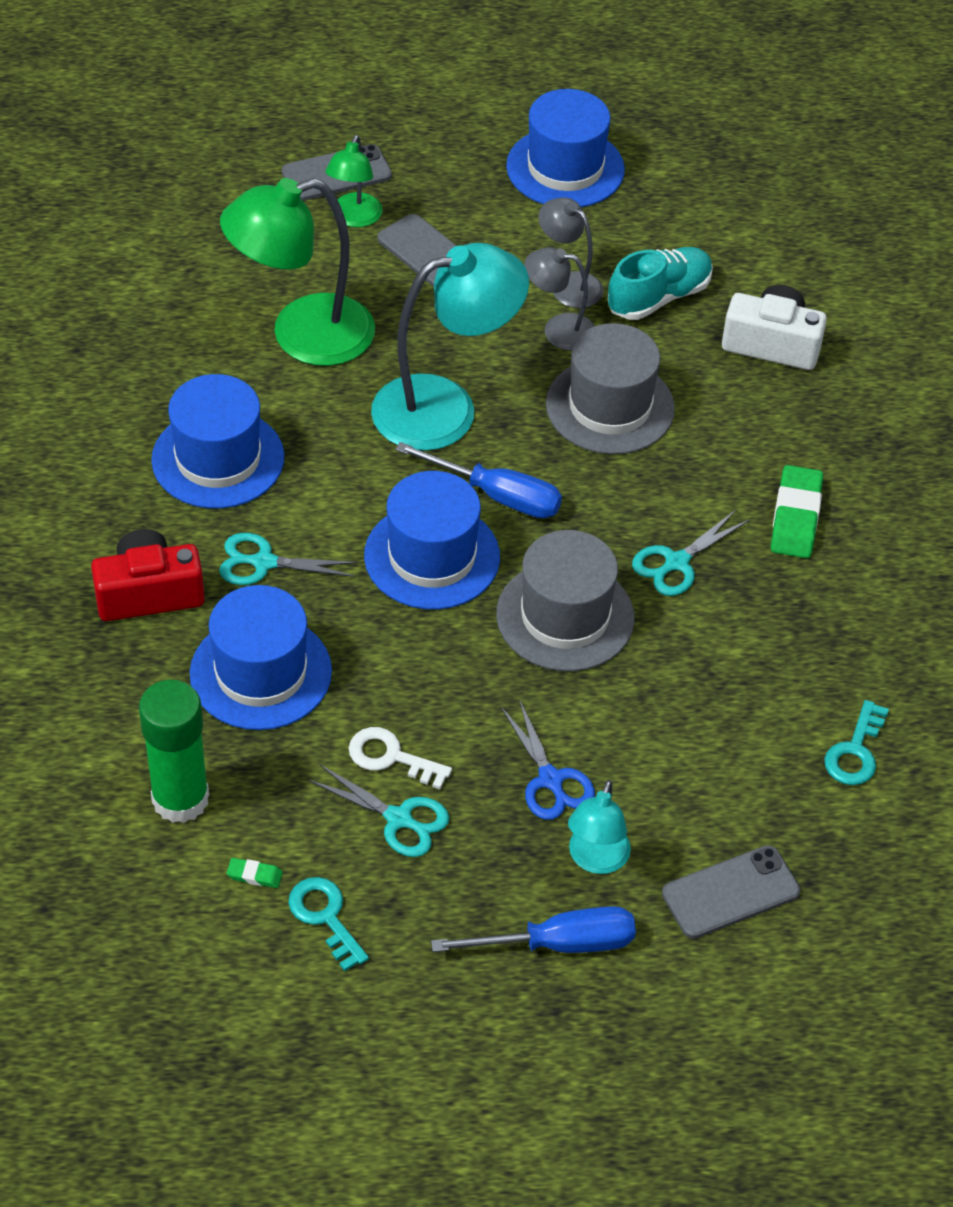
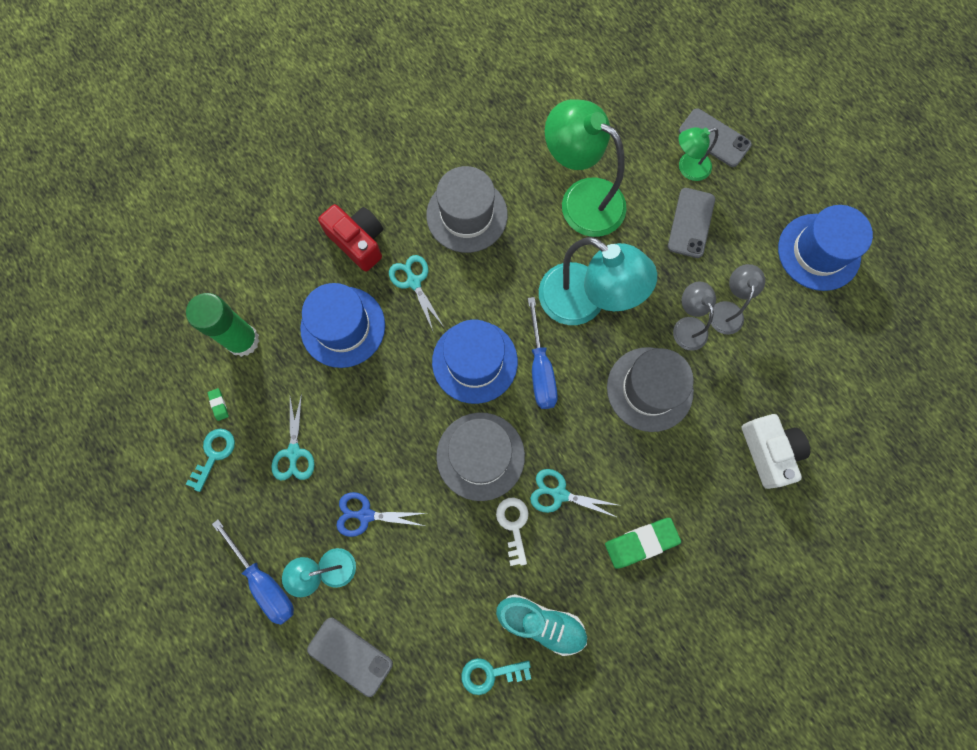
camera: 60 degrees right, 25 degrees up
blue hat [151,374,284,509] -> grey hat [426,166,508,253]
white key [349,727,452,789] -> white key moved to [496,498,529,566]
blue scissors [501,699,595,820] -> blue scissors turned 60 degrees clockwise [336,492,425,537]
turquoise shoe [608,247,713,320] -> turquoise shoe moved to [496,594,587,656]

